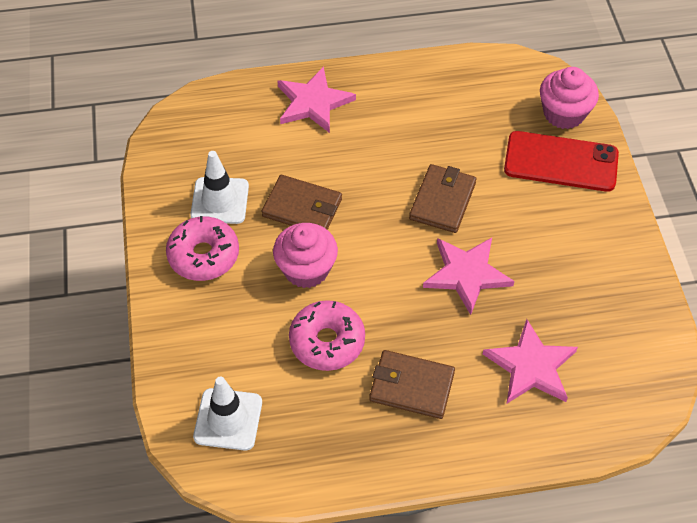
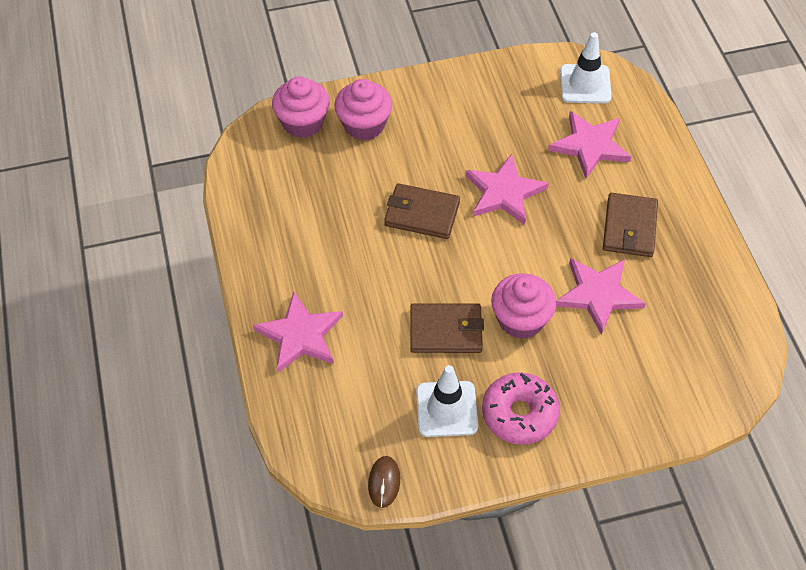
camera: 95 degrees left, 0 degrees up
white traffic cone [193,377,262,451] -> white traffic cone moved to [560,32,612,104]
brown wallet [262,175,342,230] -> brown wallet turned 75 degrees clockwise [410,303,484,353]
pink donut [289,300,365,371] -> pink star [556,258,646,335]
red phone [504,131,619,192] -> pink cupcake [334,79,392,141]
none -> brown mouse [368,456,400,508]

